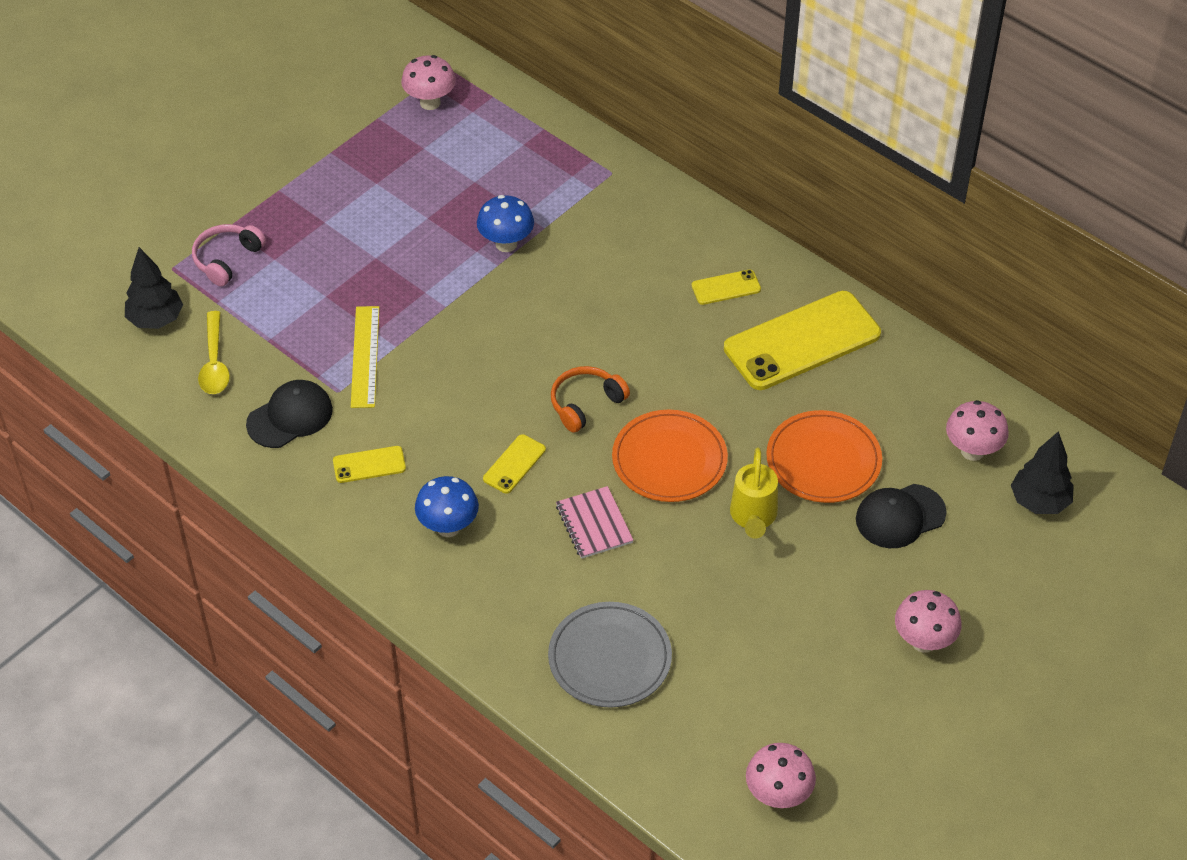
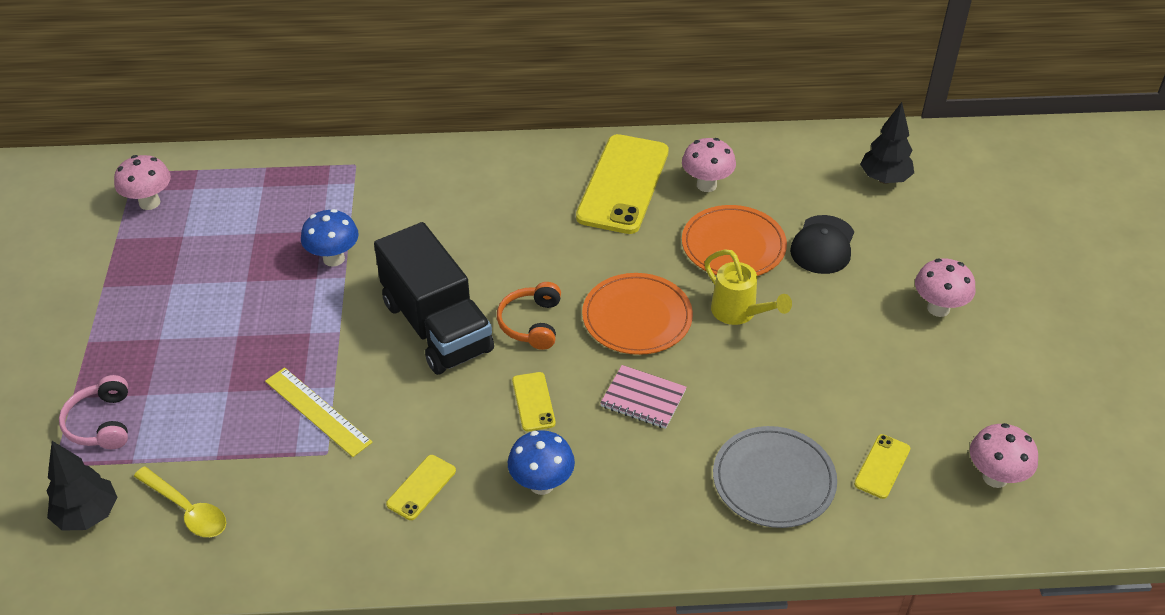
camera: 45 degrees left, 5 degrees down
black cap [246,380,333,448] -> none
yellow phone [692,269,761,305] -> yellow phone moved to [854,434,910,499]
pink mushroom [946,400,1009,461] -> pink mushroom moved to [682,138,736,192]
none -> black truck [374,222,494,375]

